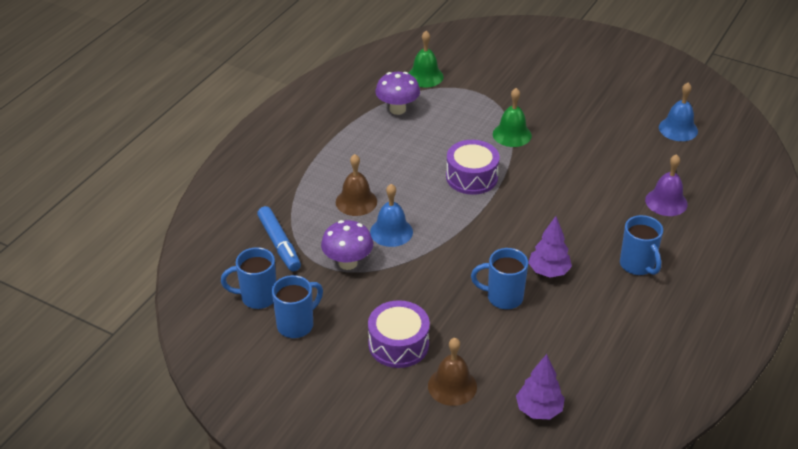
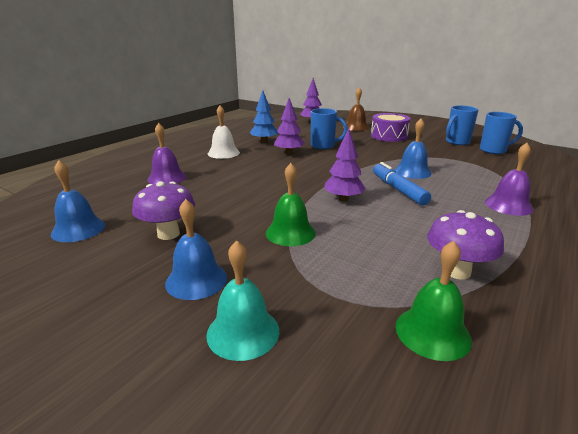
camera: 175 degrees left, 15 degrees down
blue marker [257,206,301,271] -> blue marker moved to [373,162,431,205]
purple mushroom [321,220,373,270] -> purple mushroom moved to [132,181,195,240]
brown bell [336,154,377,216] -> none
purple drum [446,140,500,195] -> purple tree [324,128,366,201]
blue mug [620,215,663,275] -> white bell [208,106,240,159]
none -> blue bell [165,199,227,300]
none -> turquoise bell [206,240,279,361]
none -> blue tree [250,91,278,143]
none -> purple bell [485,143,534,216]

